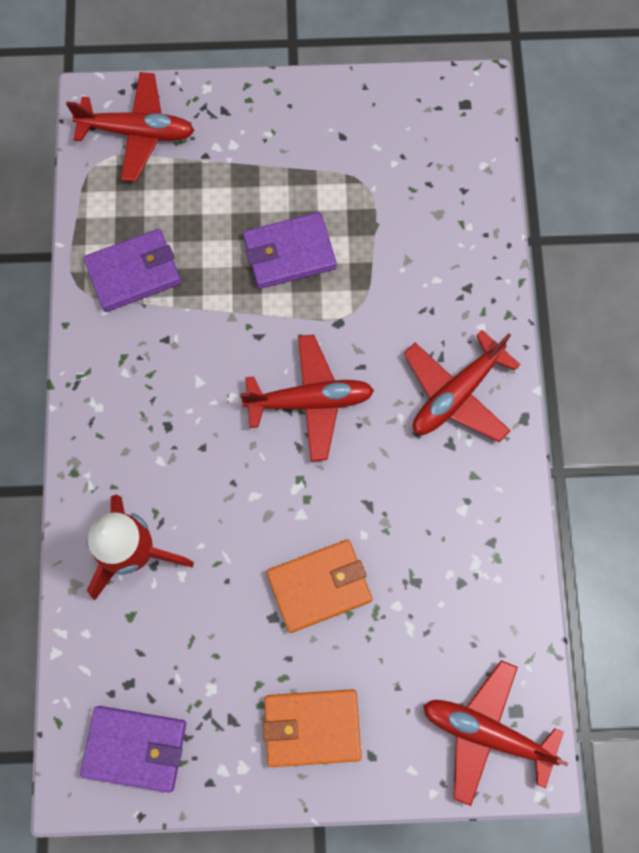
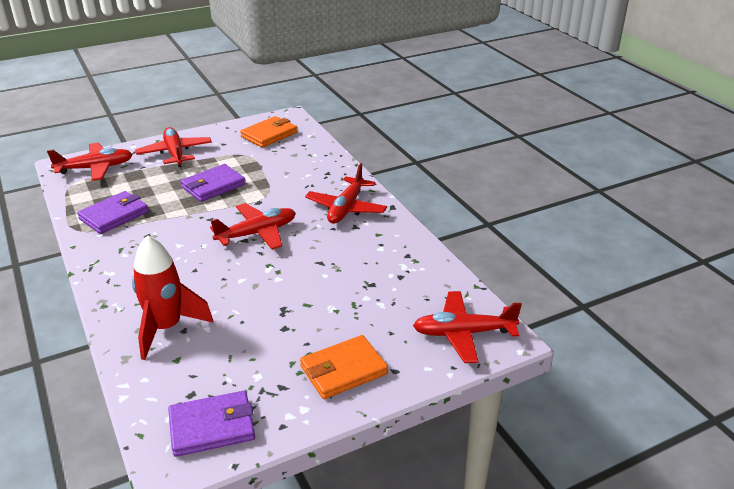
camera: 25 degrees left, 40 degrees down
orange wallet [267,540,372,633] -> orange wallet moved to [240,116,297,148]
none -> red plane [135,127,212,167]

